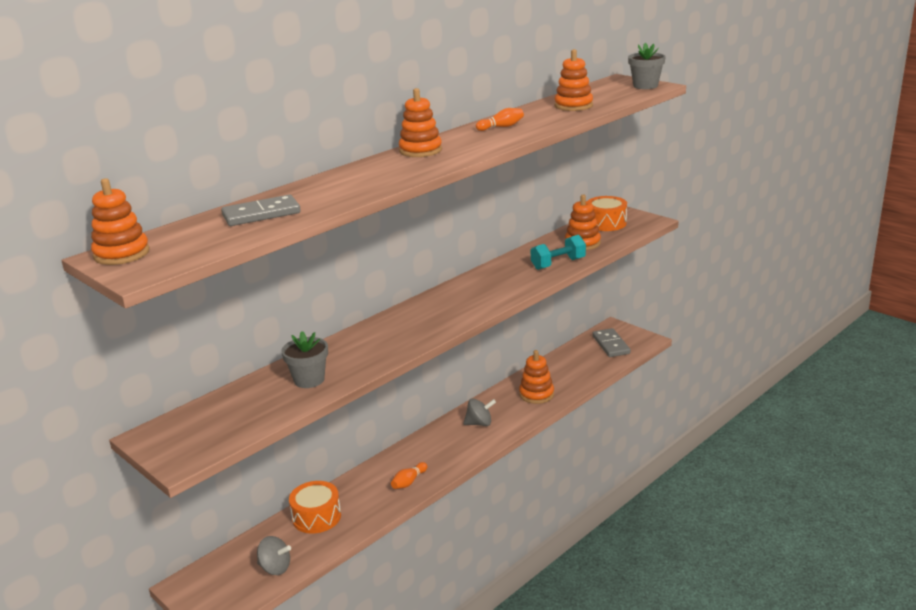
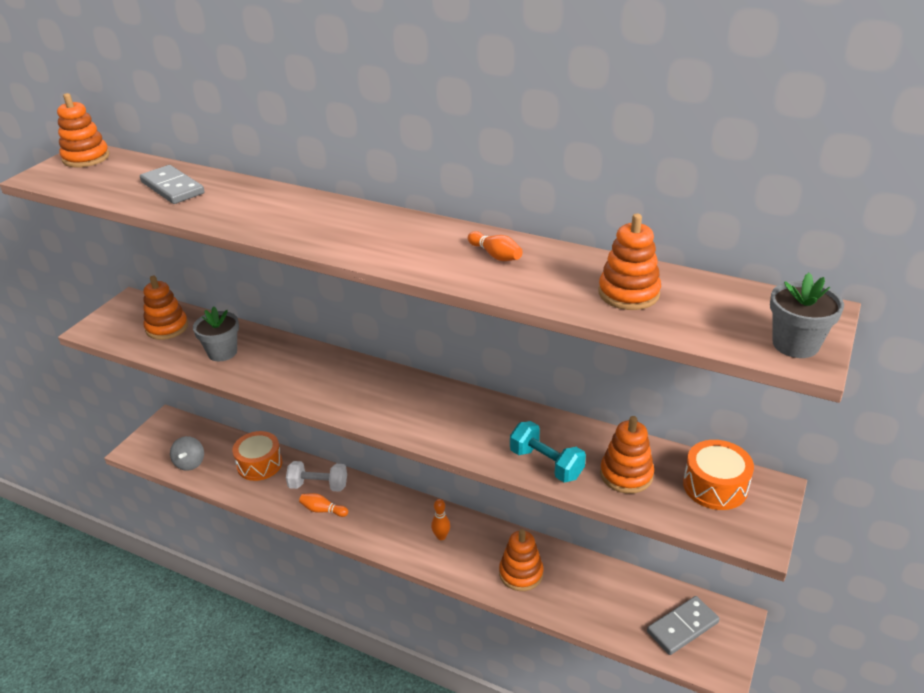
camera: 70 degrees right, 10 degrees up
orange stacking toy [399,88,442,157] -> orange stacking toy moved to [143,276,188,340]
grey spinning top [463,398,496,426] -> orange bowling pin [431,499,450,540]
none -> white dumbbell [286,461,347,492]

